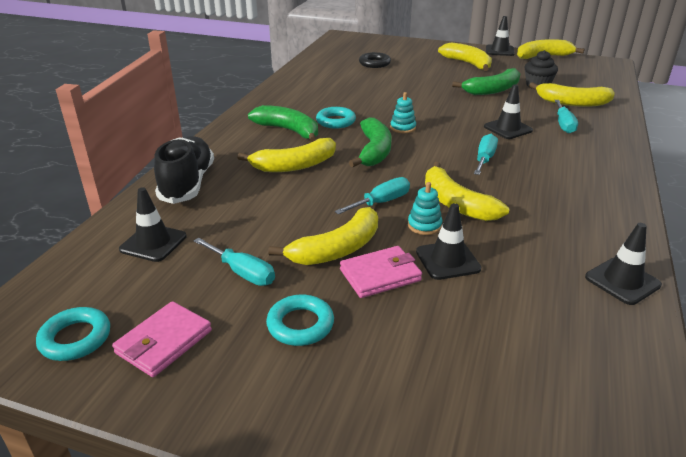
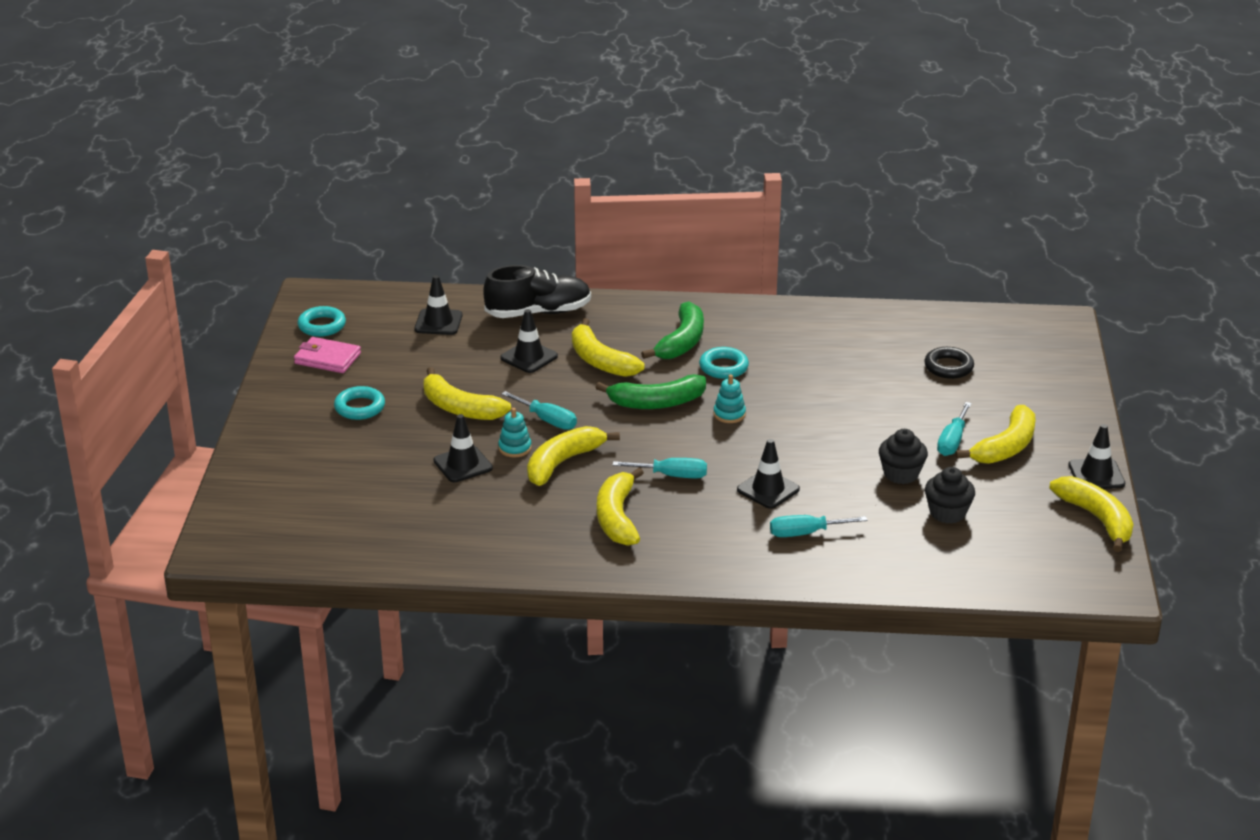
camera: 75 degrees right, 0 degrees up
turquoise screwdriver [194,238,275,286] -> turquoise screwdriver moved to [937,402,972,456]
pink wallet [340,246,422,298] -> none
green banana [452,68,520,95] -> black cupcake [879,429,928,484]
yellow banana [529,82,615,107] -> yellow banana moved to [597,468,644,546]
black traffic cone [585,223,662,305] -> black traffic cone moved to [500,309,558,373]

